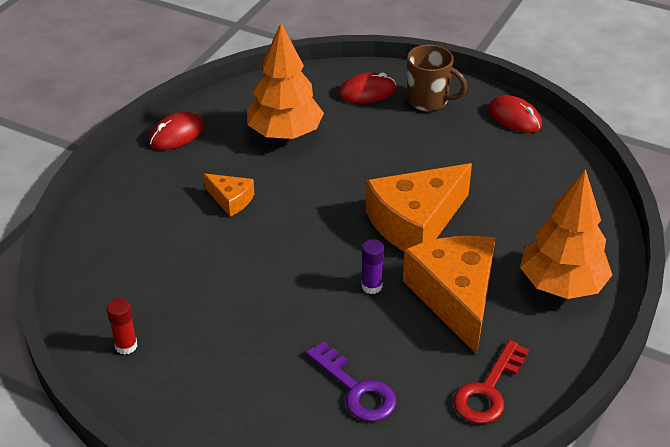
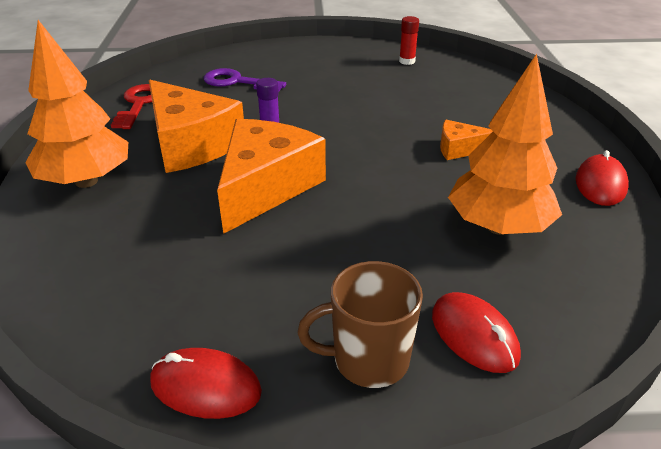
camera: 150 degrees right, 5 degrees down
red mouse [338,73,396,103] -> red mouse turned 75 degrees counterclockwise [432,292,521,373]

